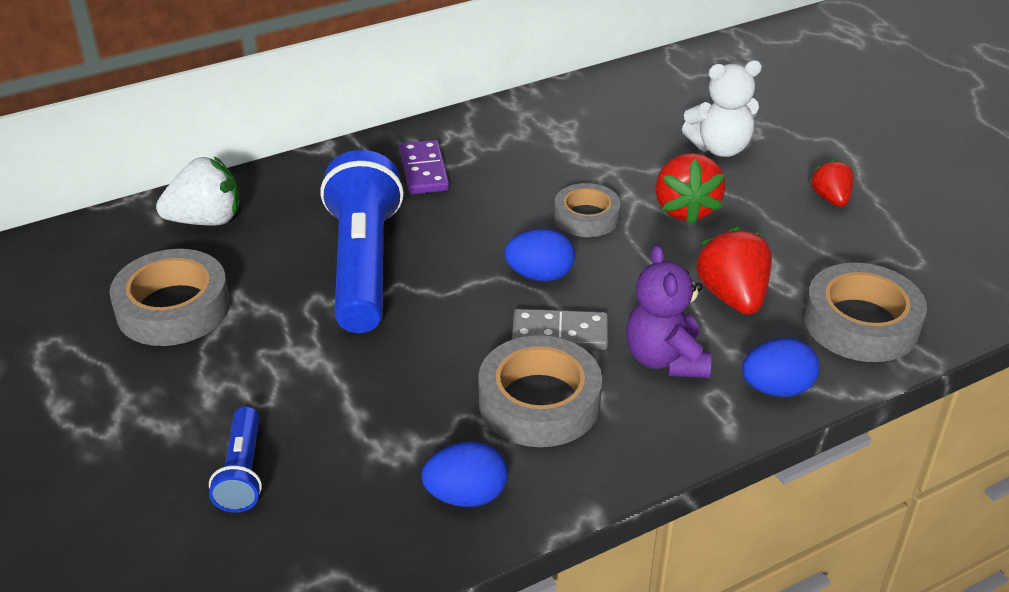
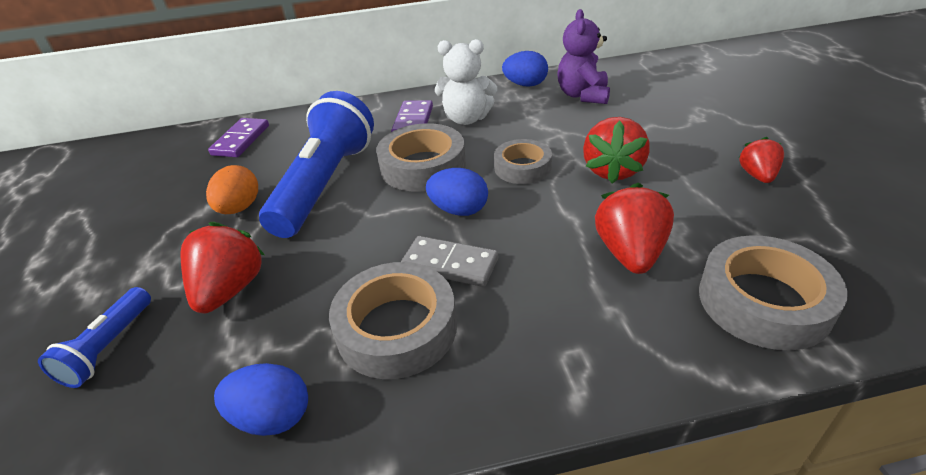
camera: 20 degrees right, 0 degrees up
grey tape [109,249,230,346] -> grey tape moved to [376,123,466,192]
white strawberry [156,156,240,226] -> purple domino [208,118,269,157]
purple teddy bear [626,245,711,378] -> purple teddy bear moved to [557,9,610,104]
white teddy bear [682,60,762,157] -> white teddy bear moved to [435,39,497,125]
blue egg [742,338,819,397] -> blue egg moved to [502,51,548,87]
none -> red strawberry [181,222,265,313]
none -> orange egg [206,165,258,214]

